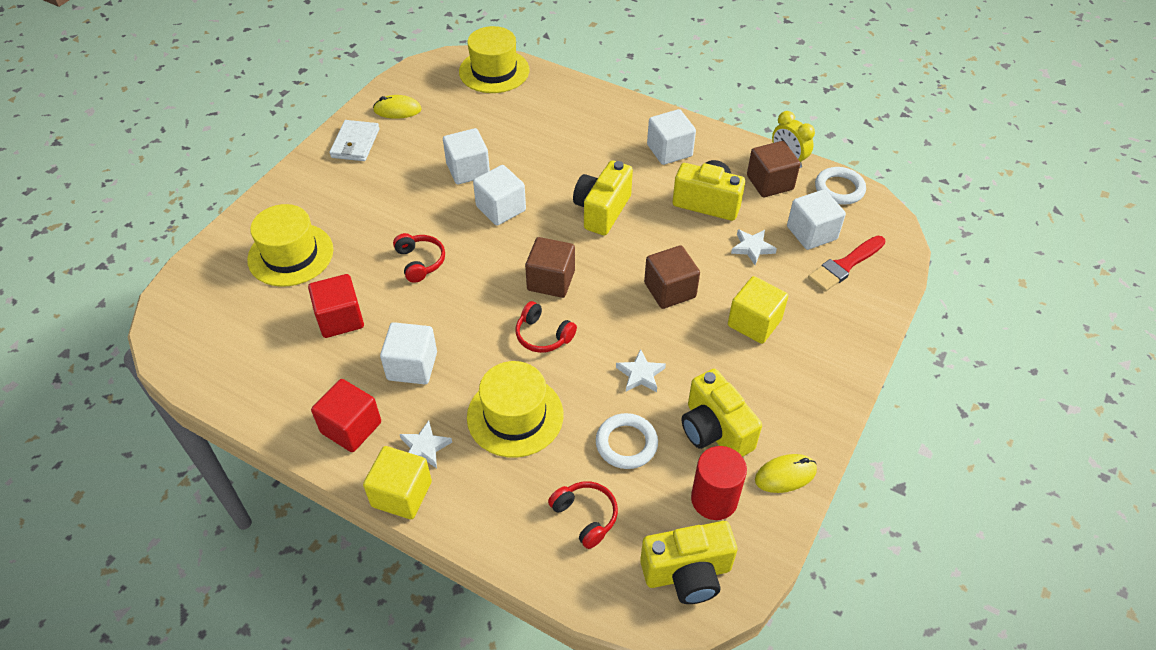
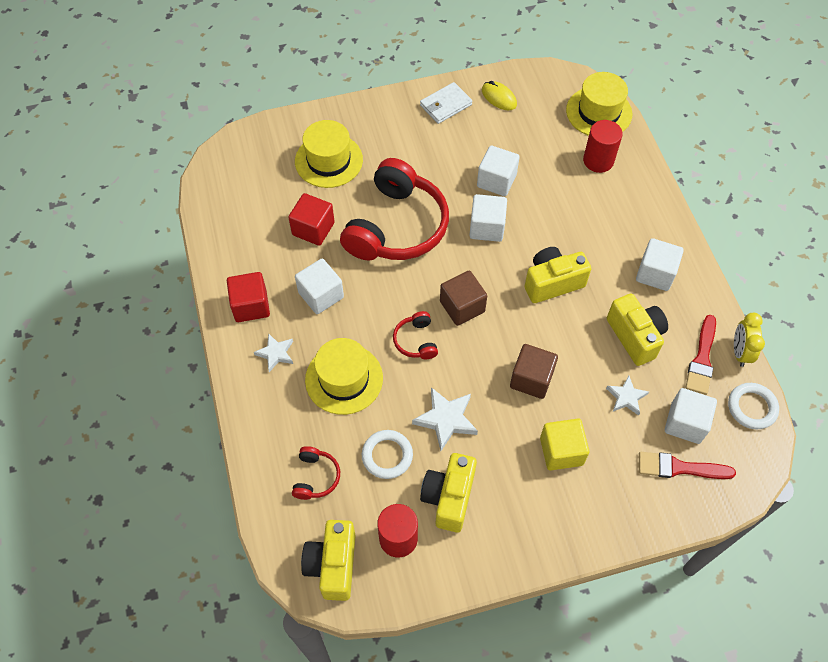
camera: 45 degrees right, 10 degrees up
yellow cube [363,446,432,519] -> none
red headphones [393,233,445,283] -> red headphones [340,158,449,261], size x2.37
white star [616,349,666,392] -> white star [412,387,478,451], size x1.55
yellow camera [640,521,738,604] -> yellow camera turned 60 degrees clockwise [301,520,356,601]
brown cube [747,141,800,197] -> red brush [685,315,716,395]
yellow mouse [755,454,817,493] -> none
none -> red cylinder [583,120,623,173]

